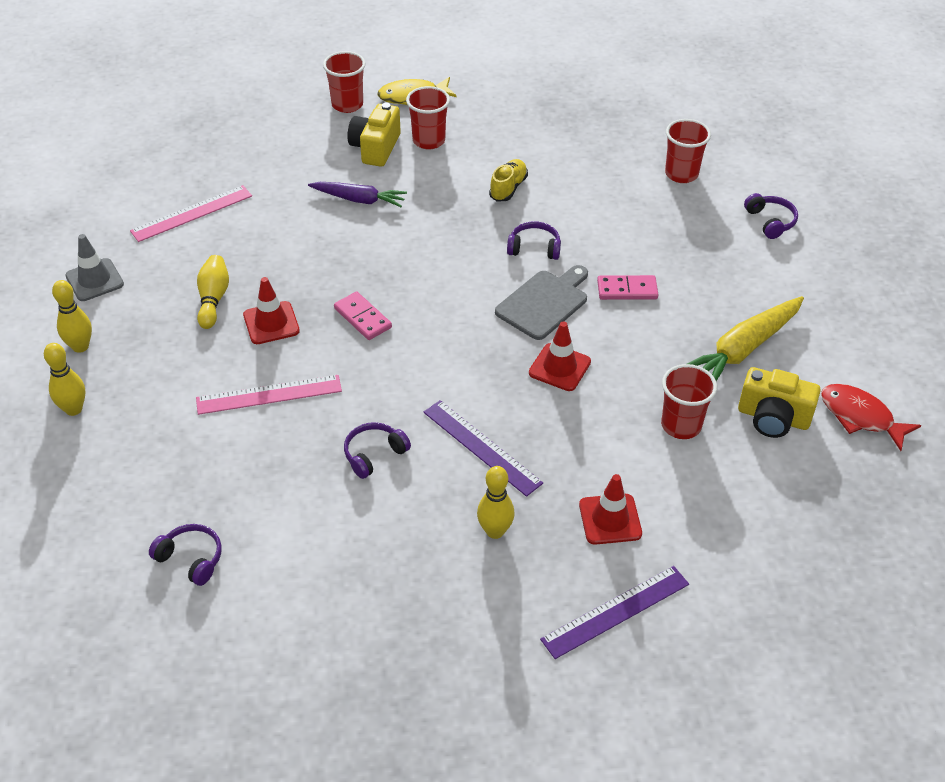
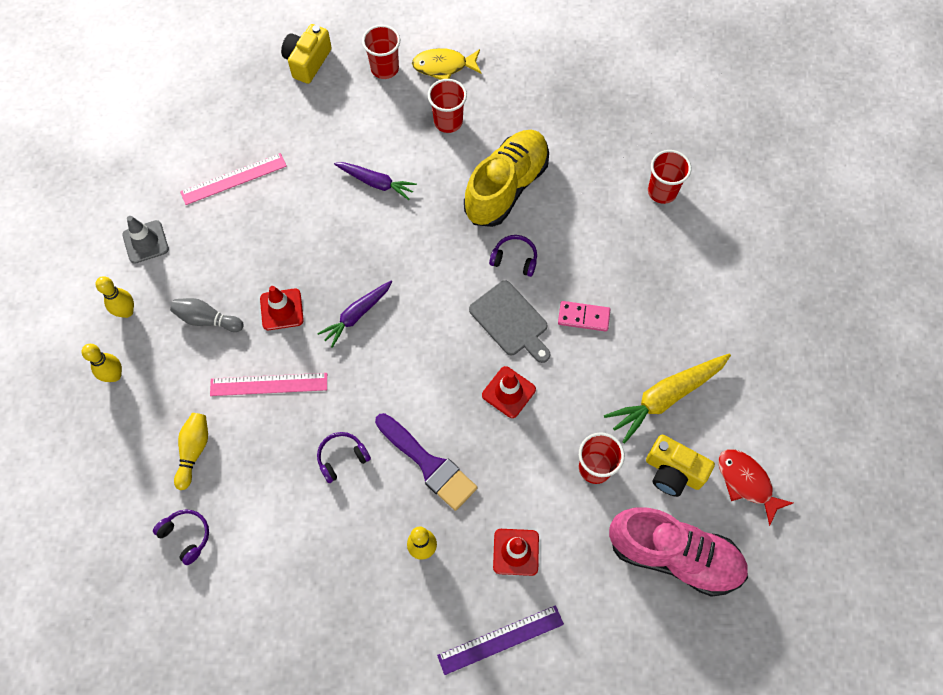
camera: 10 degrees right, 20 degrees up
yellow bowling pin [197,255,229,329] -> yellow bowling pin moved to [174,413,208,490]
pink domino [334,292,392,340] -> purple carrot [317,280,392,348]
yellow camera [347,102,401,167] -> yellow camera moved to [281,24,332,84]
purple ruler [423,400,543,497] -> purple brush [375,413,477,511]
yellow shoe [489,159,528,201] -> yellow shoe [464,130,549,227], size x2.21
grey cutting board [495,265,588,340] -> grey cutting board turned 90 degrees clockwise [469,280,551,363]
purple headphones [744,193,798,239] -> none
none -> grey bowling pin [170,298,244,332]
none -> pink shoe [609,508,748,597]

